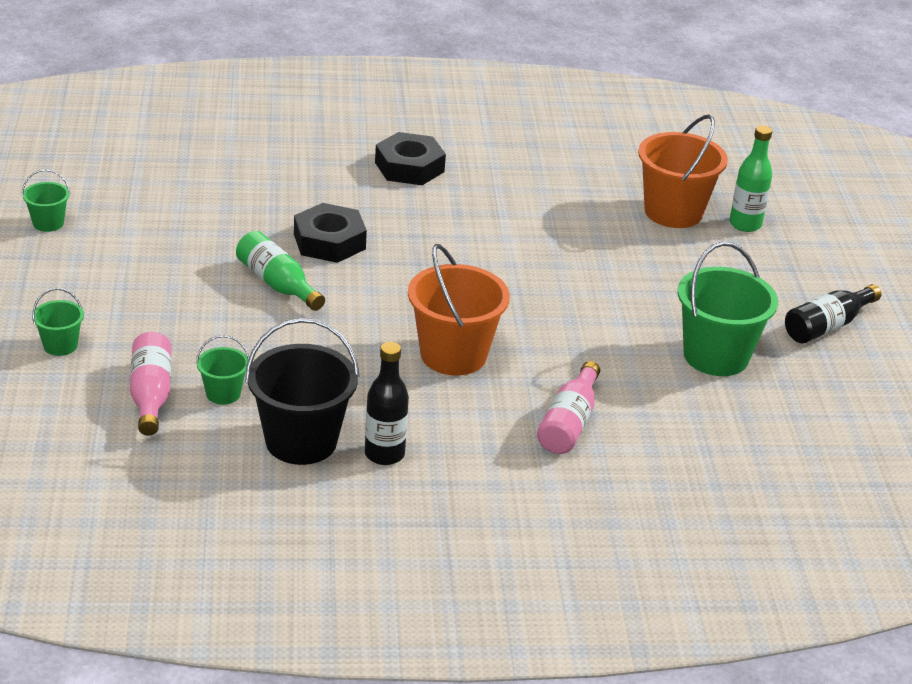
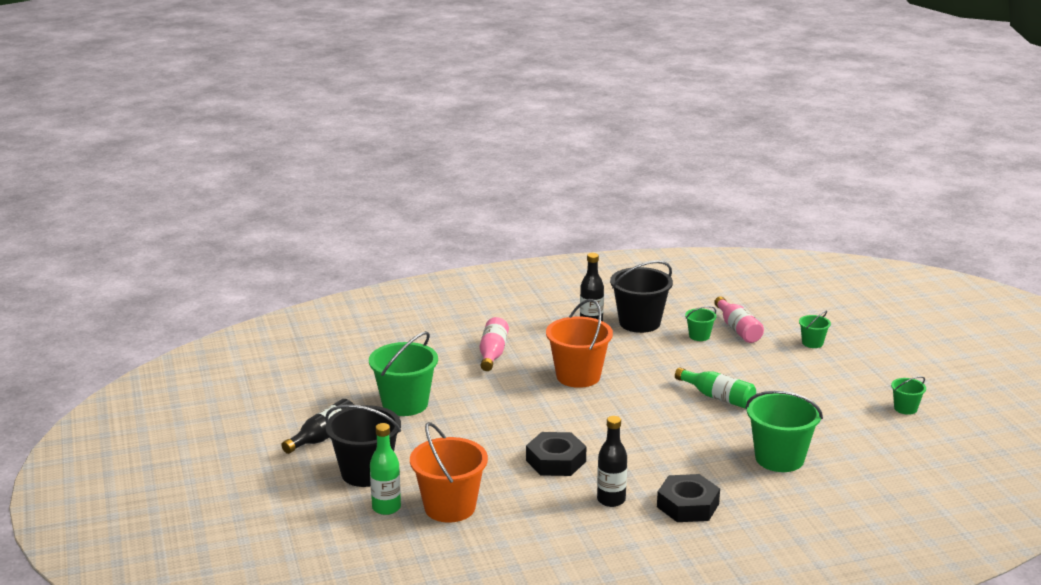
camera: 170 degrees right, 10 degrees down
black nut [294,203,367,263] -> black nut moved to [526,432,586,476]
none -> black bucket [325,405,401,487]
none -> black bottle [597,416,627,507]
none -> green bucket [746,390,823,472]

